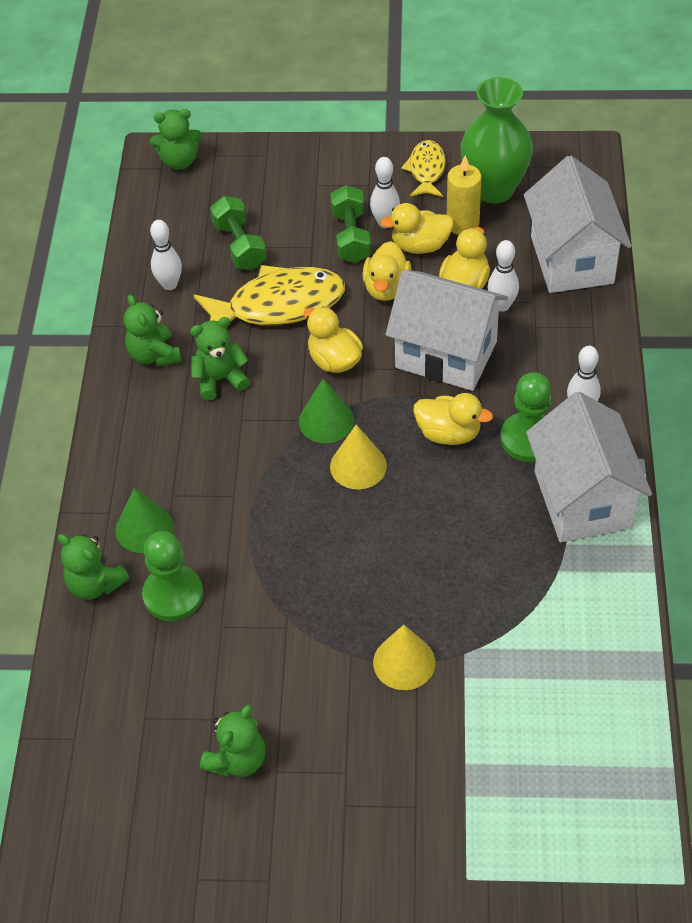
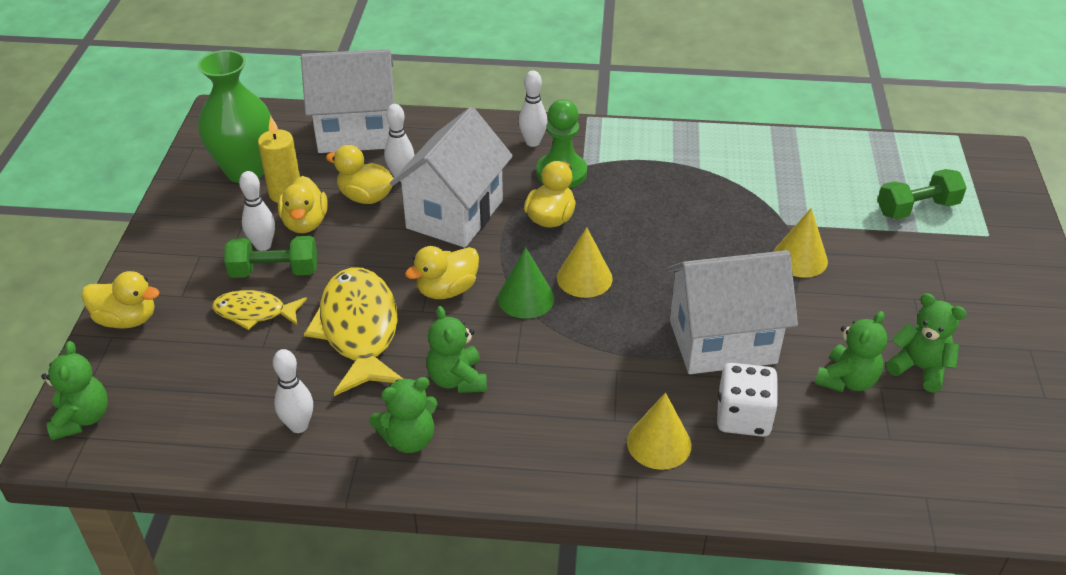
camera: 90 degrees left, 10 degrees down
green teddy bear [58,534,130,600] -> green teddy bear moved to [815,311,887,392]
green cone [115,488,174,553] -> yellow cone [627,392,691,470]
green pawn [142,531,203,621] -> white dice [717,363,778,437]
green dumbbell [210,196,267,270] -> green dumbbell moved to [877,169,967,219]
yellow duck [362,241,411,301] -> yellow duck moved to [82,271,160,329]
yellow fish [401,140,446,197] -> yellow fish moved to [212,290,307,330]
white house [526,392,652,542] -> white house moved to [666,250,798,374]

